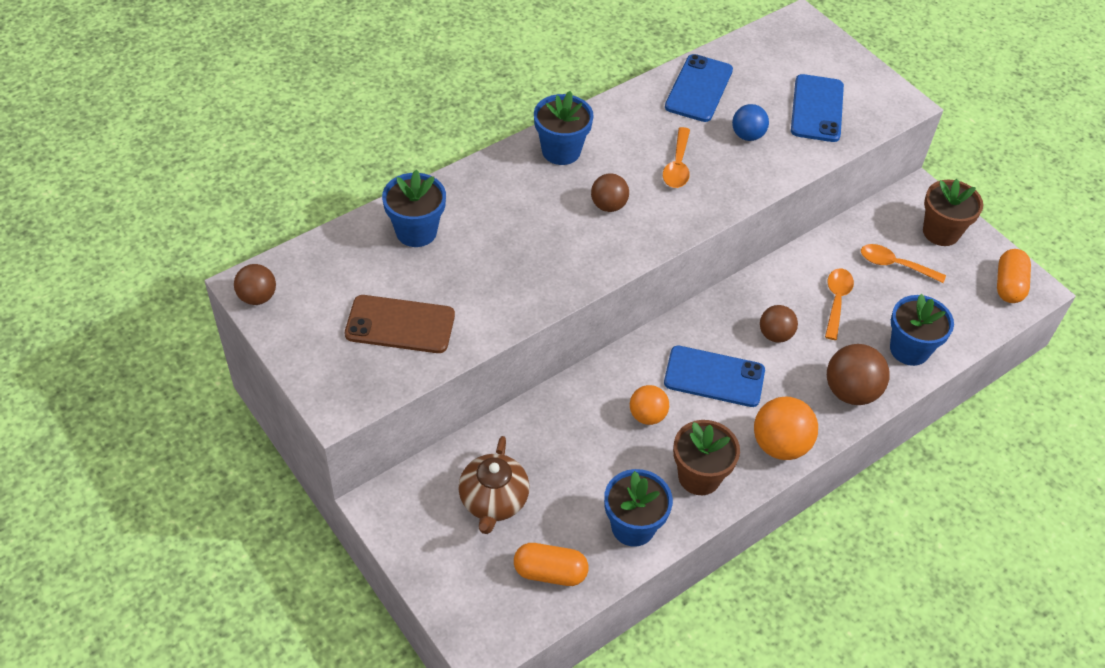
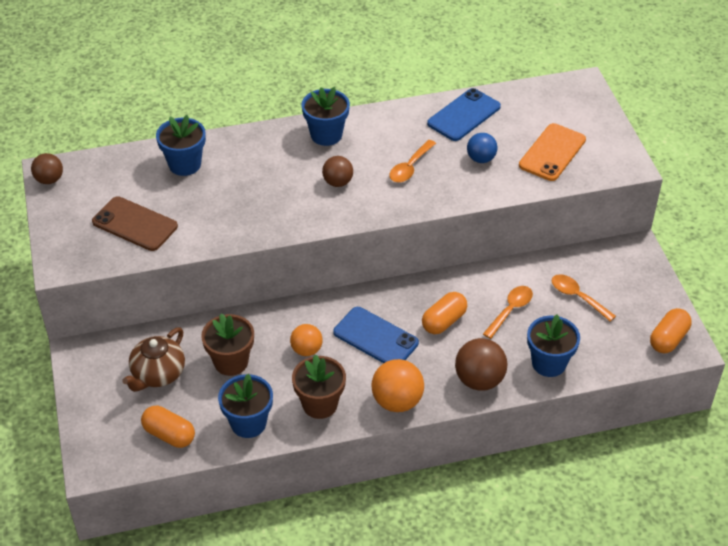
camera: 25 degrees right, 5 degrees down
brown ball [760,305,798,343] -> orange capsule [422,292,467,334]
blue phone [791,74,844,142] -> orange phone [519,123,586,181]
brown flower pot [923,179,983,246] -> brown flower pot moved to [201,313,254,376]

